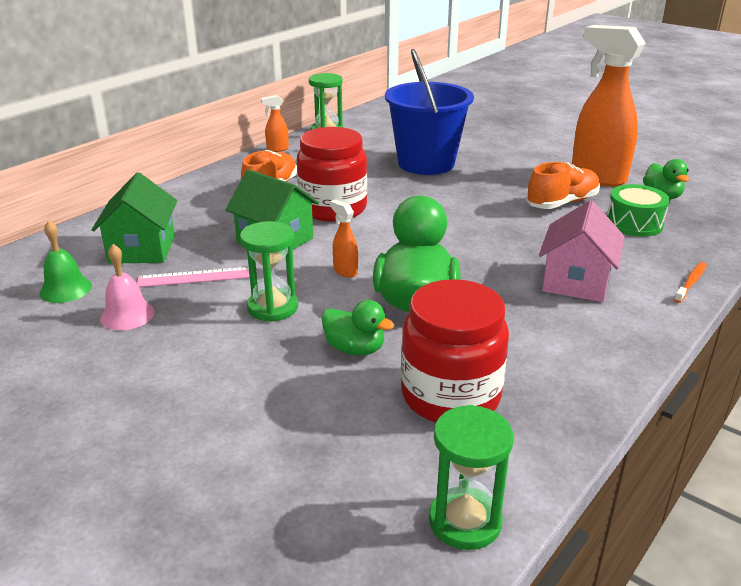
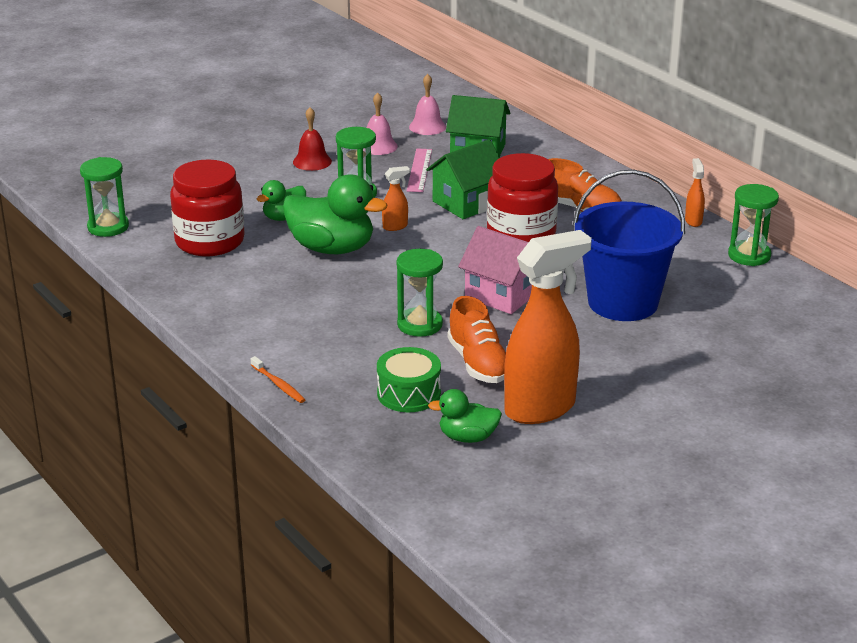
camera: 105 degrees right, 0 degrees up
green bell [39,220,92,303] -> pink bell [409,74,446,135]
pink house [539,200,625,302] -> pink house moved to [458,226,532,314]
none -> red bell [293,107,332,171]
none -> green hourglass [397,249,443,337]

